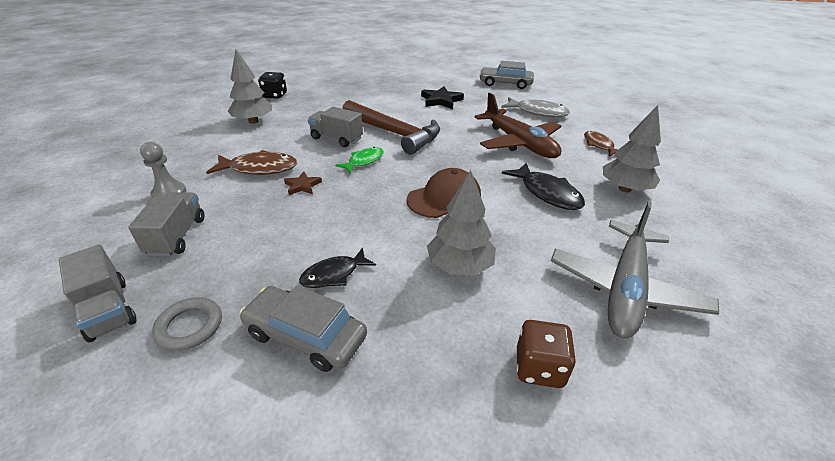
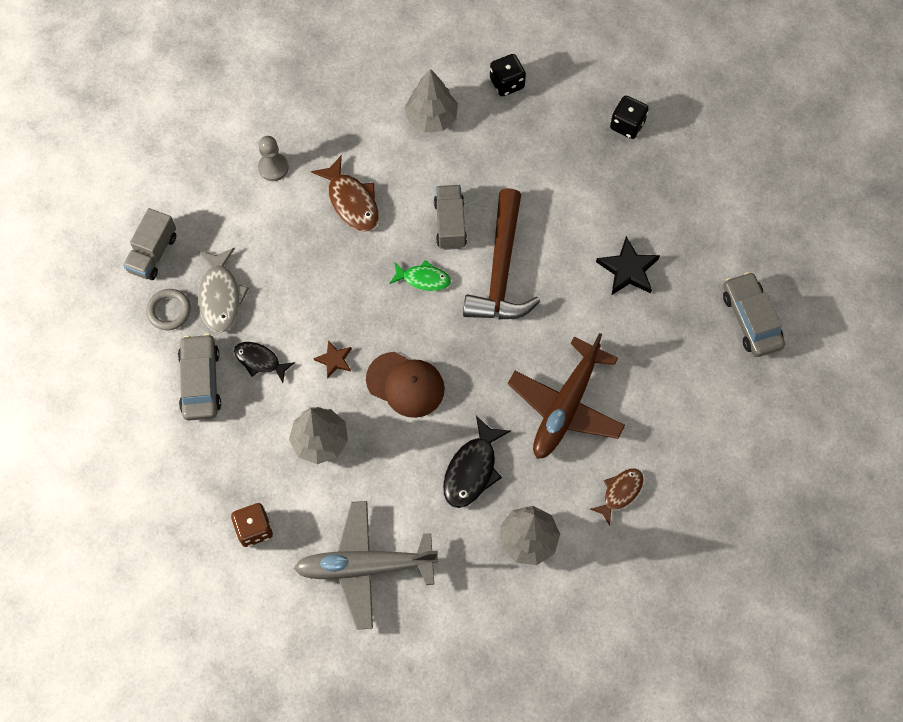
camera: 60 degrees right, 30 degrees up
grey truck [128,192,205,256] -> none
brown star [284,172,322,195] -> brown star moved to [314,340,352,378]
grey fish [501,97,570,117] -> grey fish moved to [198,248,249,333]
none -> black dice [610,96,649,139]

